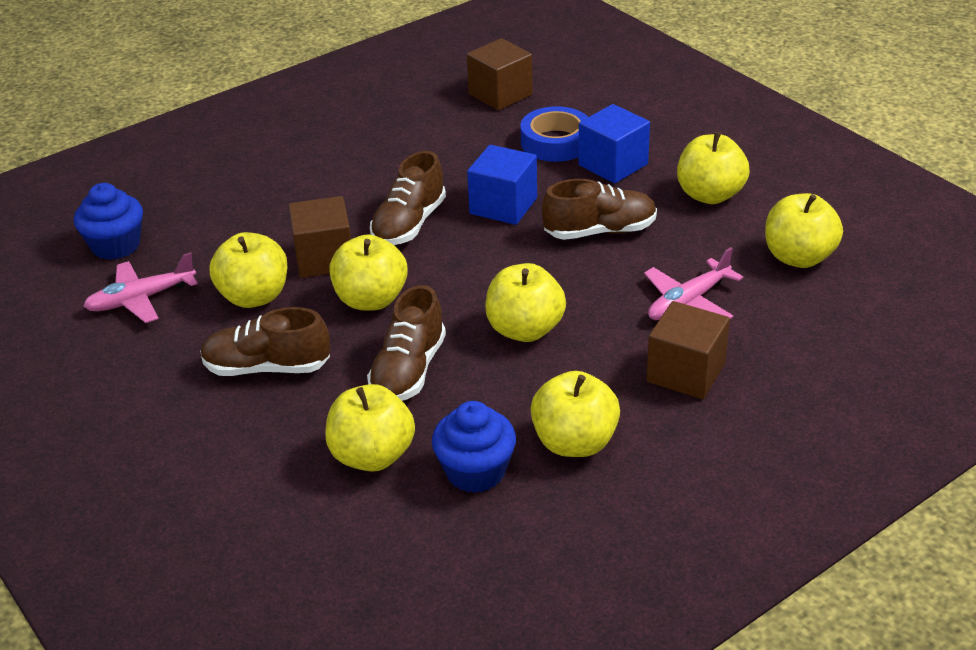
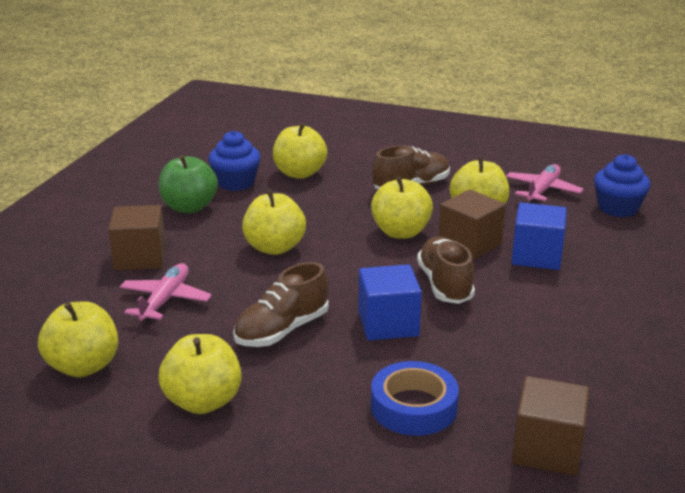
camera: 145 degrees right, 10 degrees down
brown shoe [367,285,446,401] -> none
yellow apple [530,371,620,457] -> green apple [159,155,218,213]
blue cube [578,104,650,183] -> blue cube moved to [512,203,567,270]

